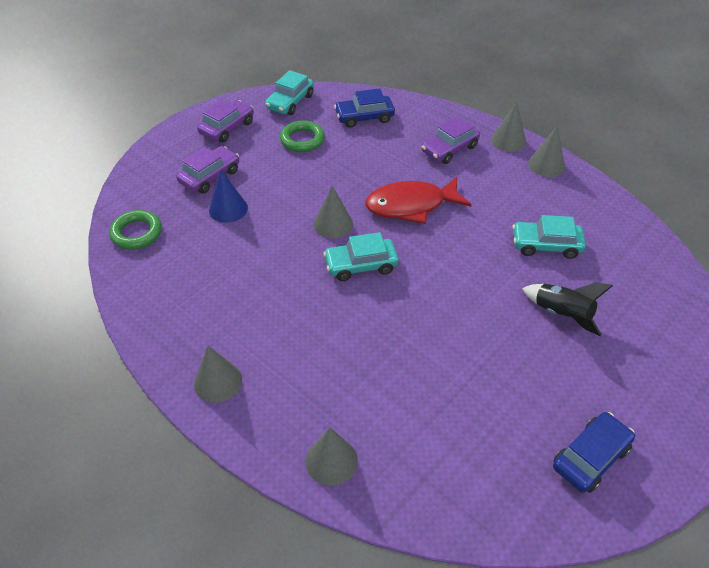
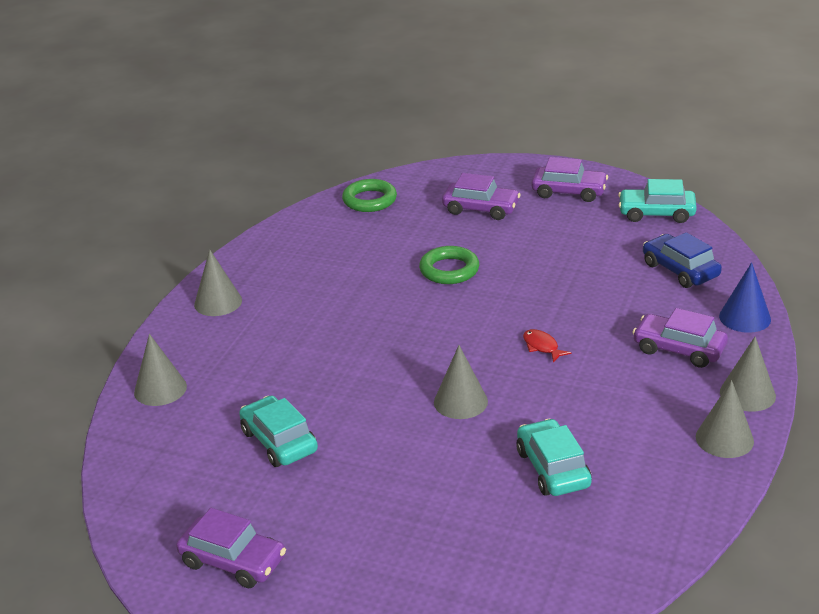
camera: 70 degrees right, 15 degrees down
blue cone [209,170,248,223] -> blue cone moved to [719,262,771,333]
green ring [280,121,325,152] -> green ring moved to [419,246,479,284]
grey cone [314,185,353,238] -> grey cone moved to [434,345,488,419]
turquoise car [323,232,399,281] -> turquoise car moved to [239,395,318,467]
red fish [366,177,471,224] -> red fish [523,329,572,362], size x0.41
black rocket [522,282,613,336] -> none
blue car [553,412,635,493] -> purple car [176,508,286,588]

